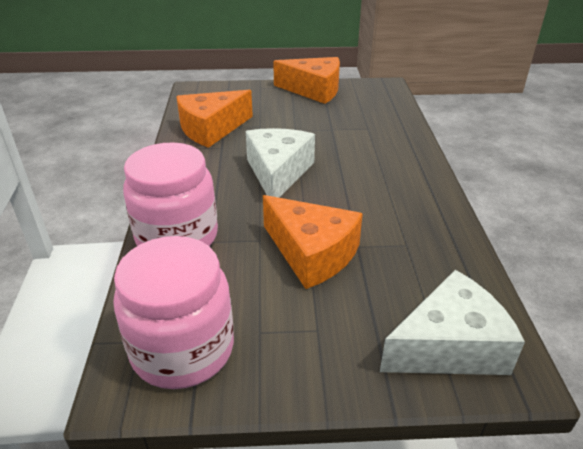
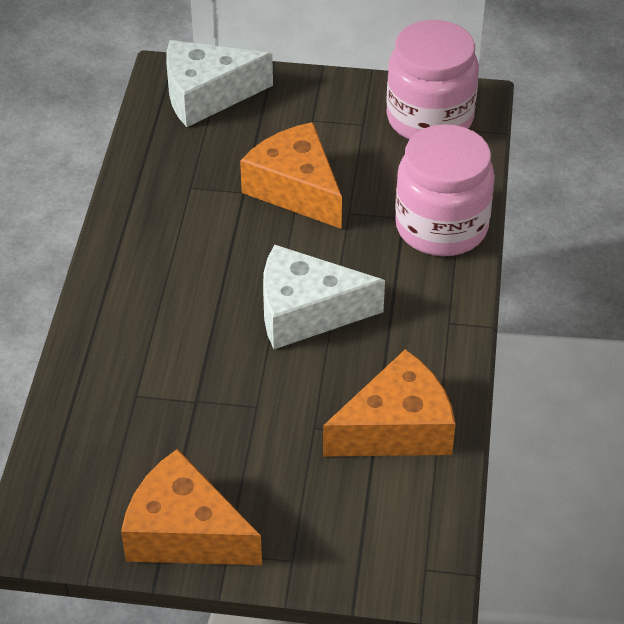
camera: 170 degrees left, 10 degrees up
white cheese [246,128,315,198] -> white cheese turned 75 degrees clockwise [263,244,385,349]

